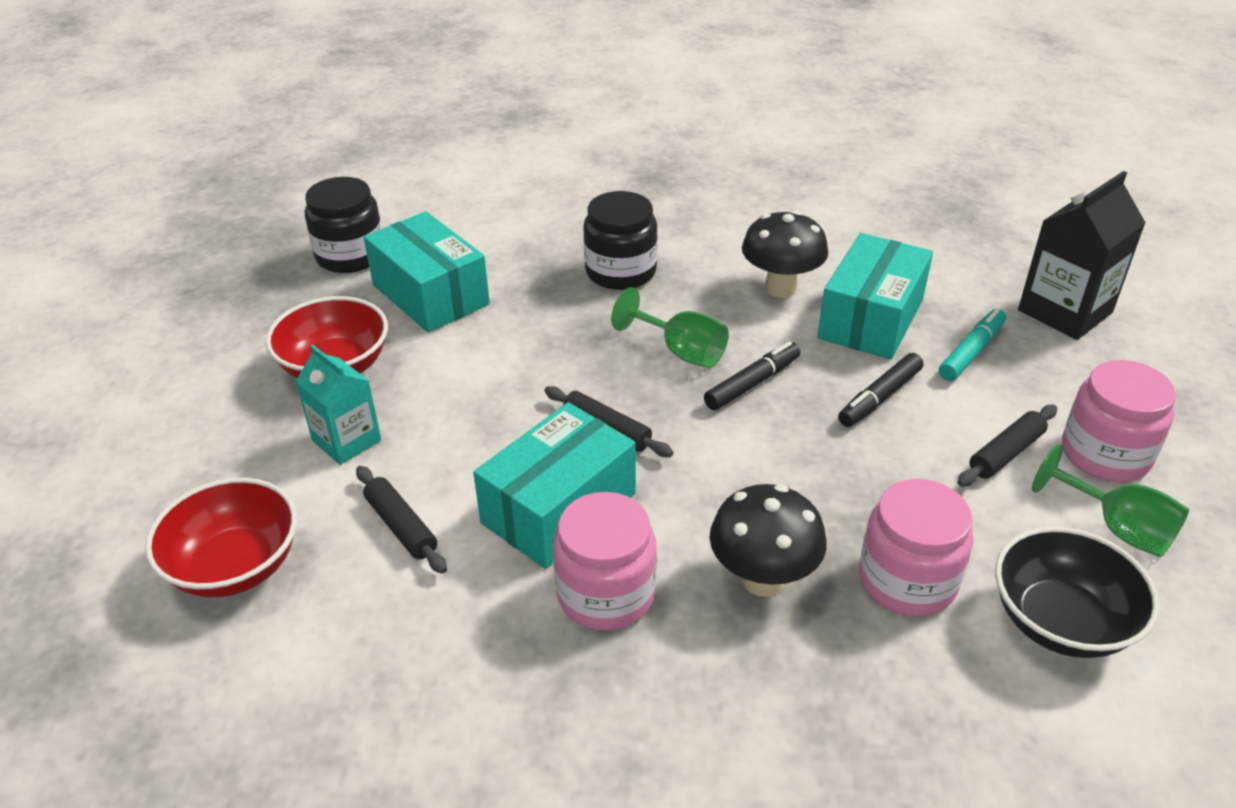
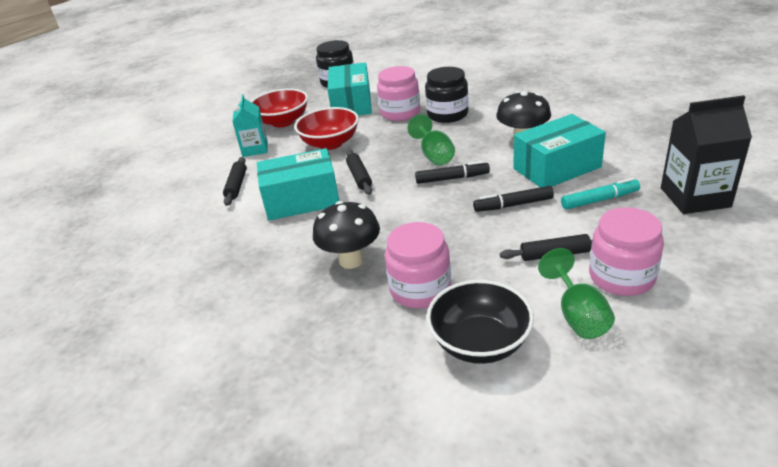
camera: 40 degrees right, 5 degrees down
red bowl [145,478,297,598] -> red bowl moved to [294,107,359,150]
pink jar [553,492,657,630] -> pink jar moved to [377,66,420,121]

